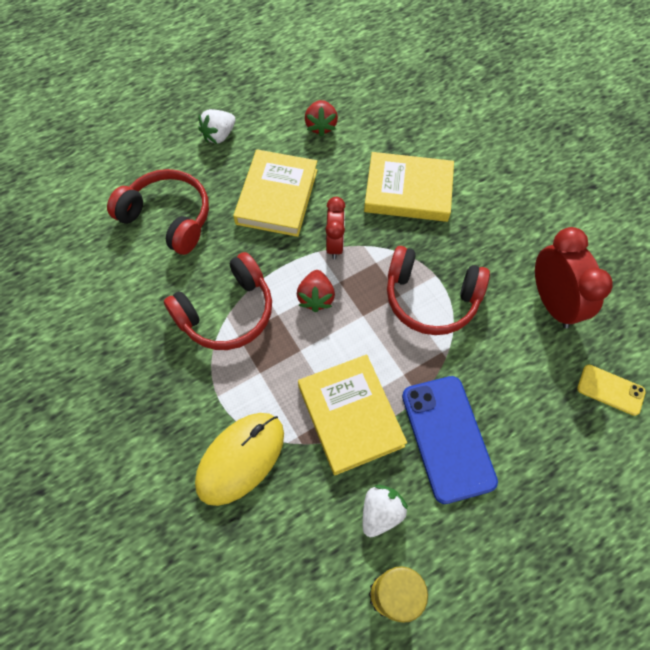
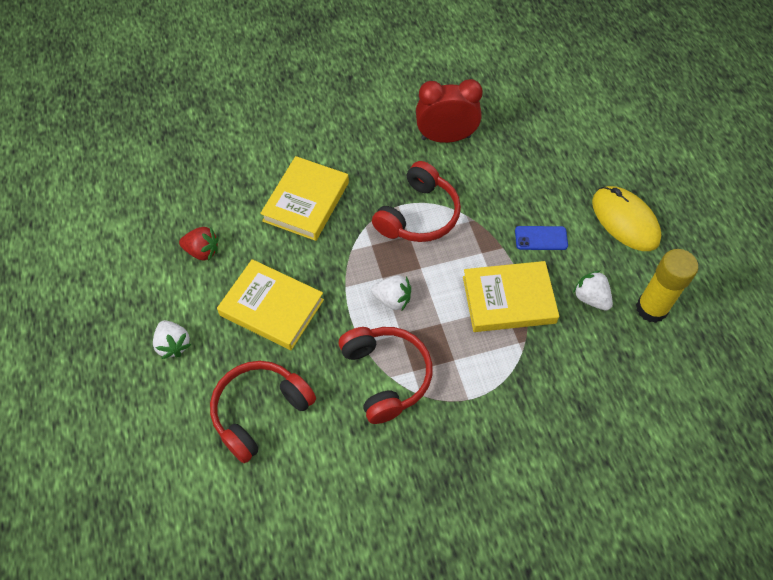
camera: 75 degrees left, 5 degrees down
yellow mouse [195,413,284,506] -> yellow mouse moved to [592,186,661,251]
red strawberry [297,270,335,312] -> white strawberry [371,275,411,310]
red clock [325,197,345,259] -> none
blue phone [402,376,498,504] -> blue phone [515,226,568,250], size x0.53
yellow phone [577,365,646,416] -> none

